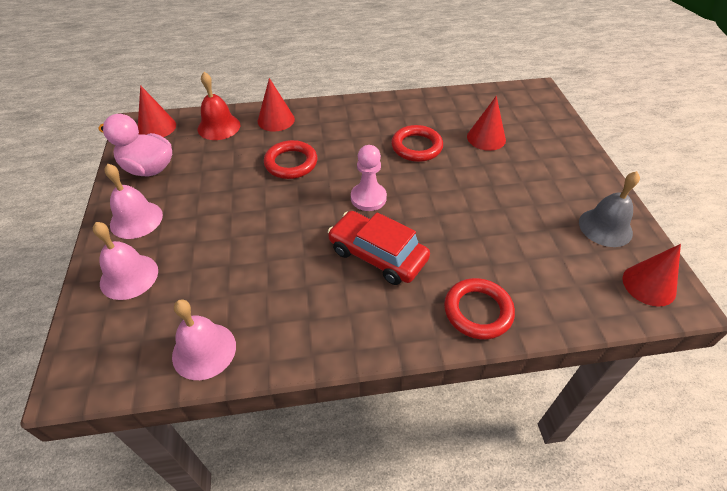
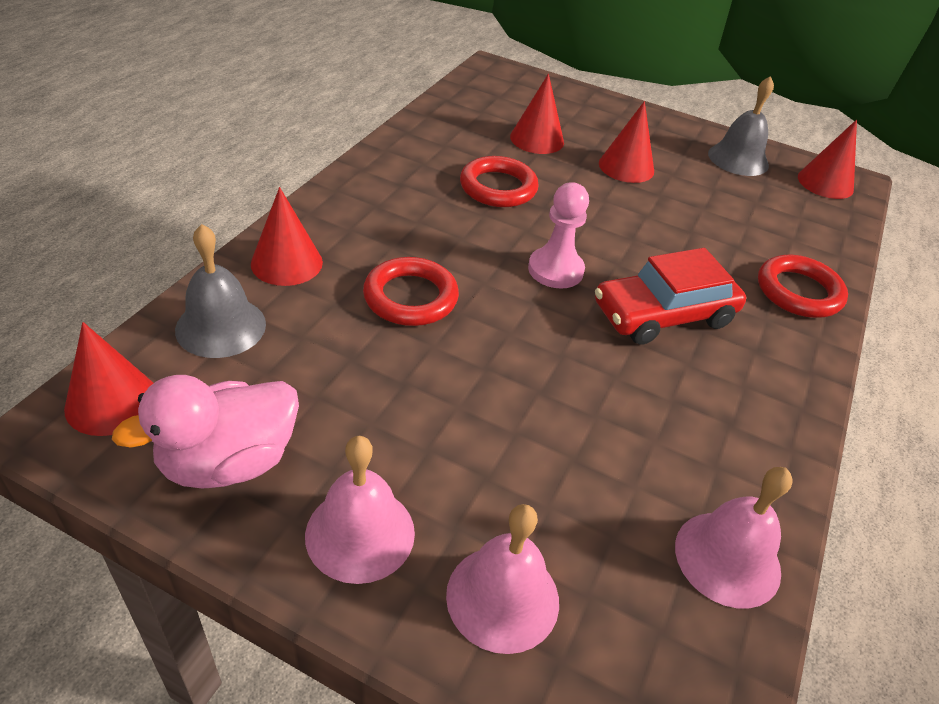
camera: 60 degrees left, 5 degrees down
red bell [198,72,240,140] -> grey bell [175,224,266,358]
none -> red cone [599,101,654,183]

